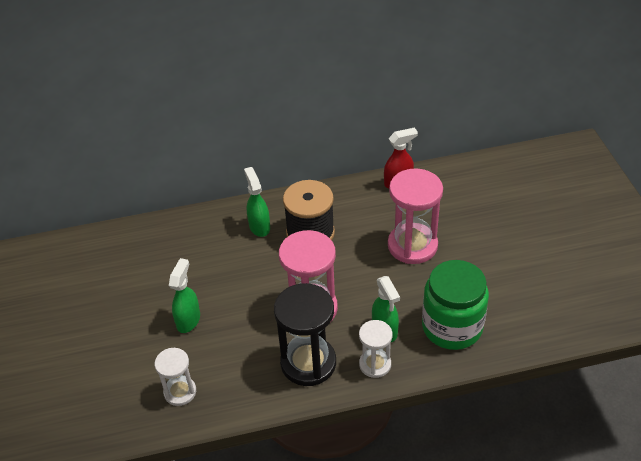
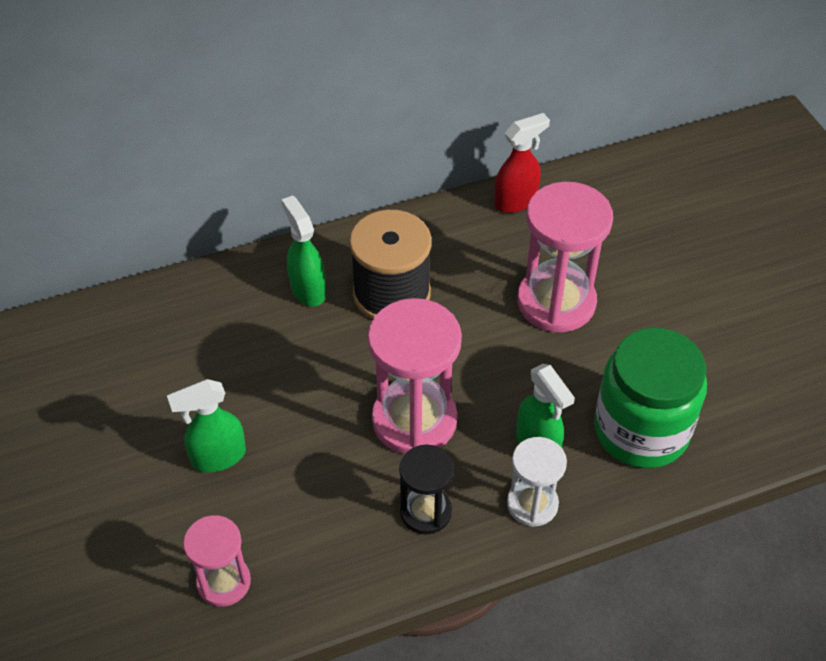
camera: 10 degrees left, 5 degrees up
white hourglass [155,348,196,406] -> pink hourglass [183,515,251,607]
green spray bottle [169,258,200,333] -> green spray bottle turned 120 degrees counterclockwise [167,379,246,472]
black hourglass [274,283,336,386] -> black hourglass [399,445,454,535], size x0.57

